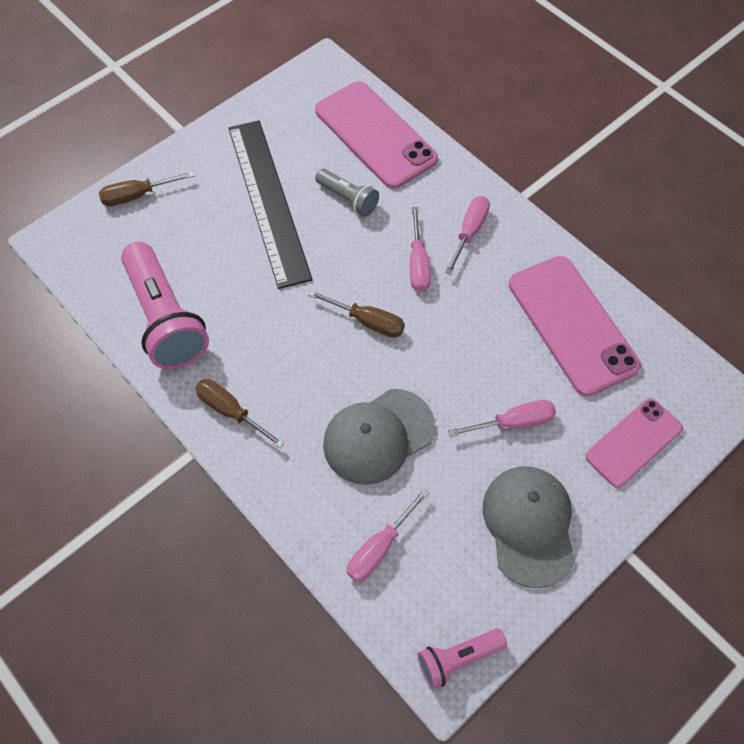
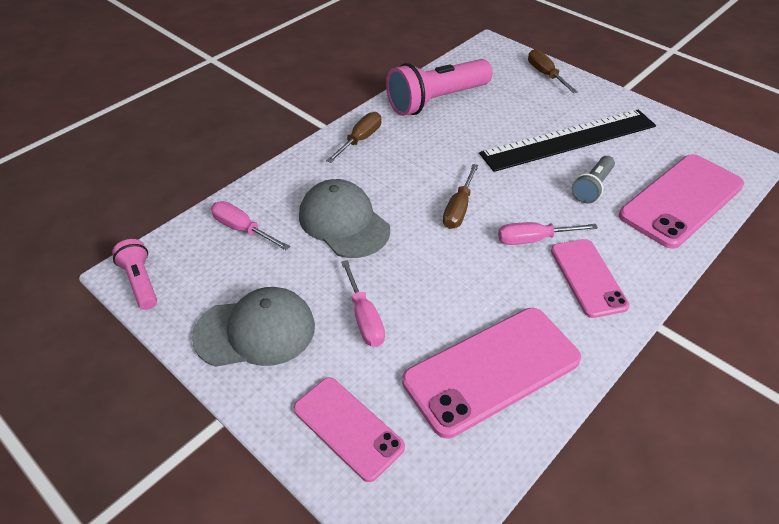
camera: 85 degrees right, 15 degrees down
pink screwdriver [445,196,490,275] -> pink phone [551,239,630,318]

